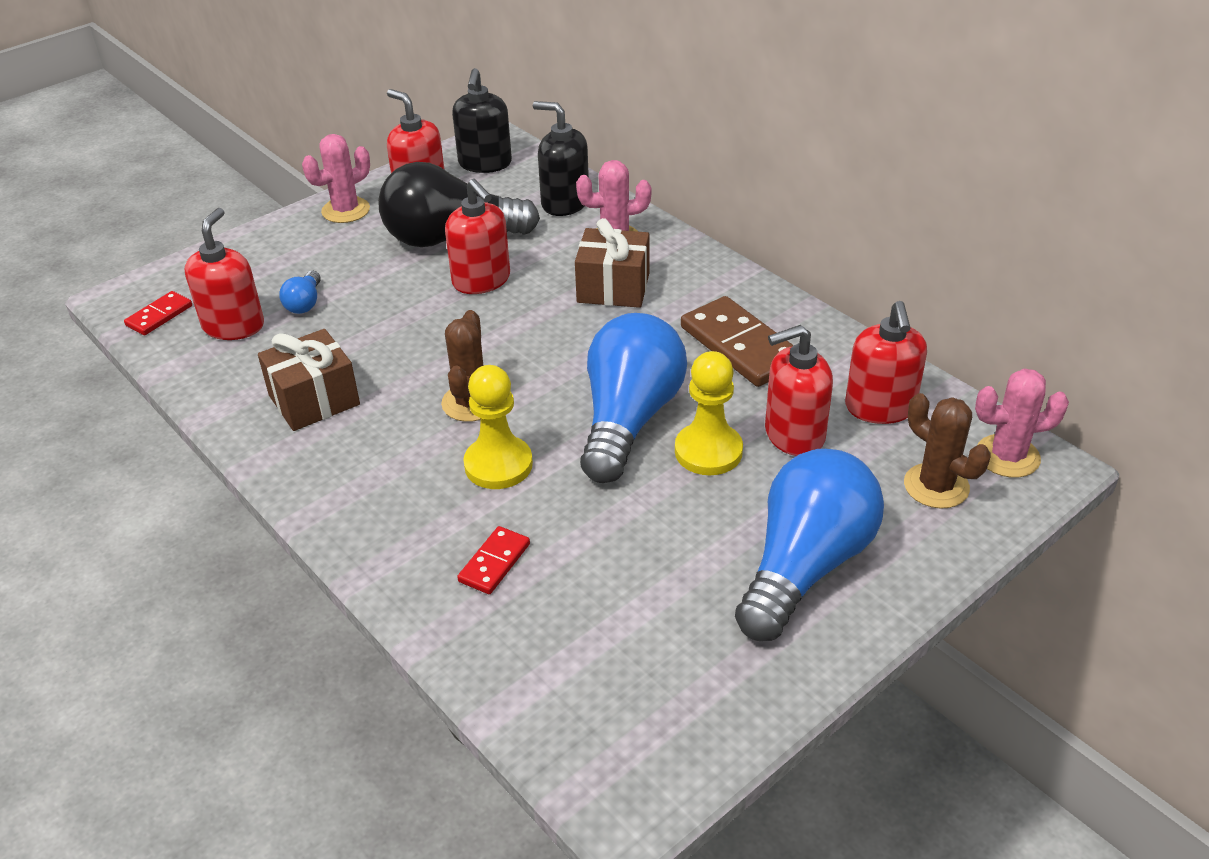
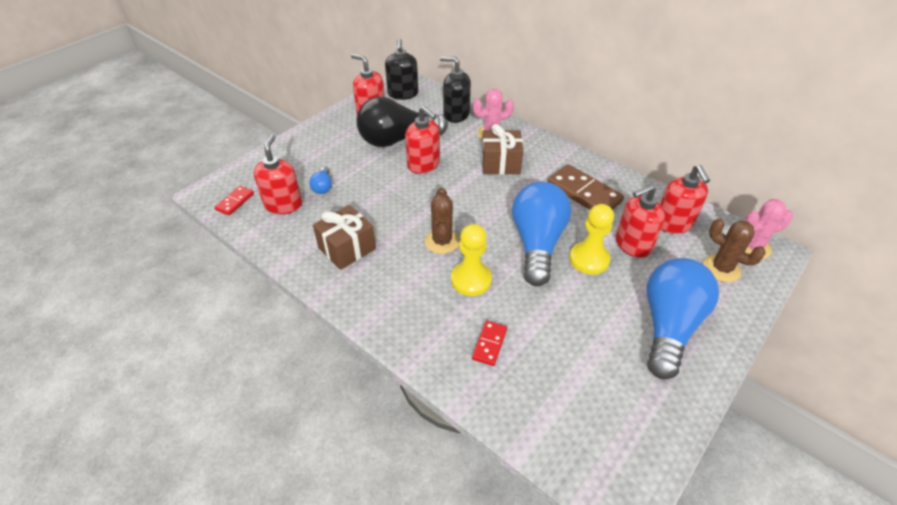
camera: 10 degrees left, 5 degrees up
pink cactus [302,134,370,223] -> none

